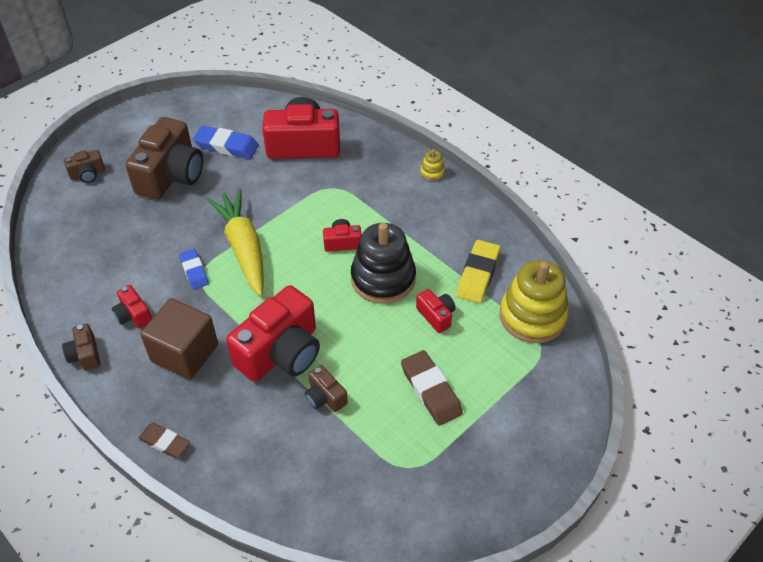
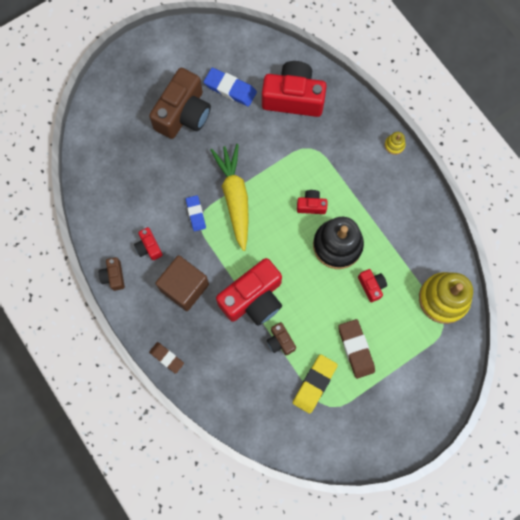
camera: 10 degrees right, 25 degrees up
brown camera [64,150,105,183] -> none
yellow eraser [456,240,501,303] -> yellow eraser moved to [293,354,338,414]

